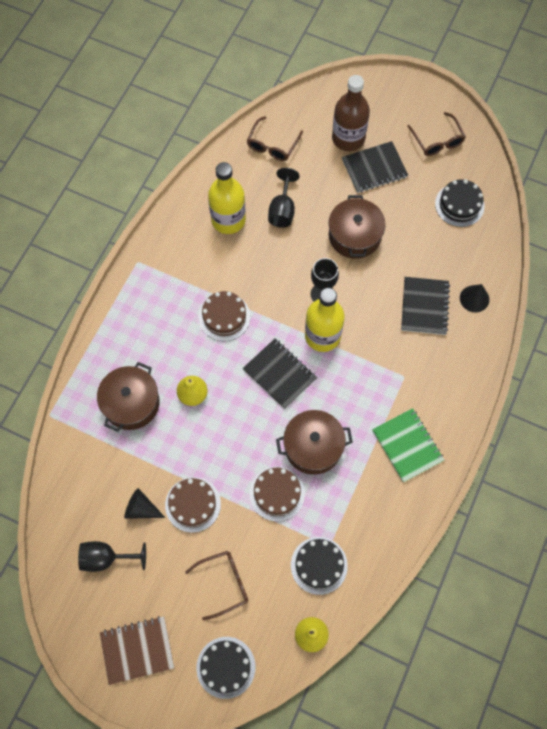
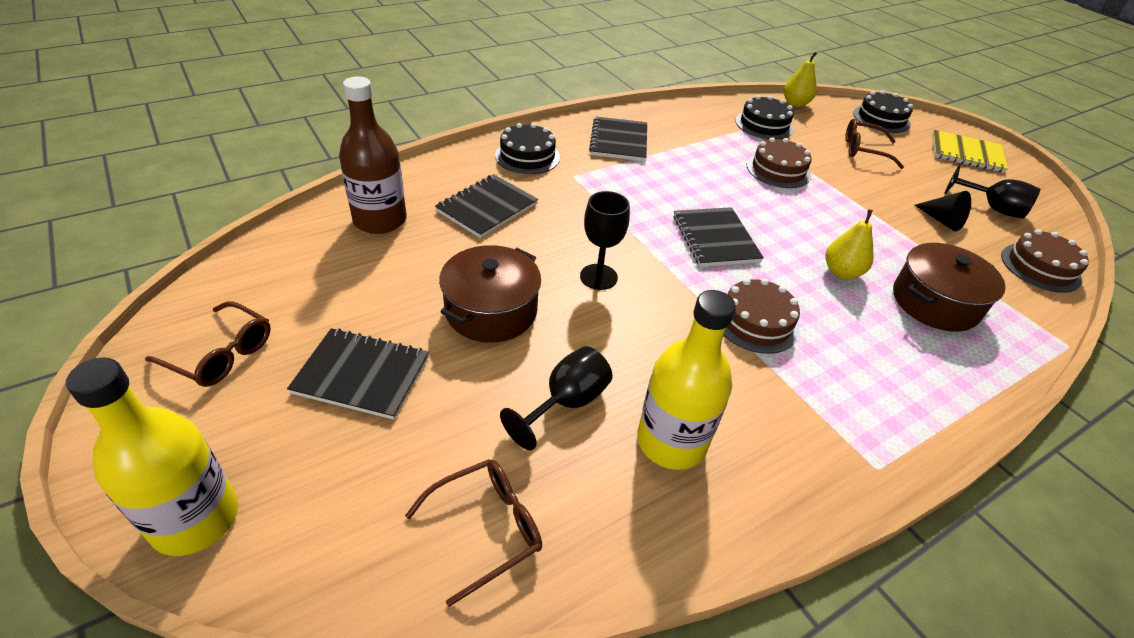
camera: 150 degrees left, 25 degrees down
brown notebook [100,616,174,685] -> yellow notebook [932,130,1008,173]
brown cake [165,477,221,533] -> brown cake moved to [1001,229,1089,293]
brown pot [276,410,353,475] -> none
yellow bottle [305,288,345,352] -> yellow bottle moved to [66,357,238,556]
brown bottle [332,75,370,151] -> brown bottle moved to [339,77,407,234]
green notebook [372,408,444,483] -> black notebook [589,117,647,161]
brown glasses [407,112,466,156] -> brown glasses turned 105 degrees clockwise [145,301,271,387]
black cake [435,179,485,227] -> black cake moved to [495,123,560,174]
black cone [460,284,489,312] -> none

